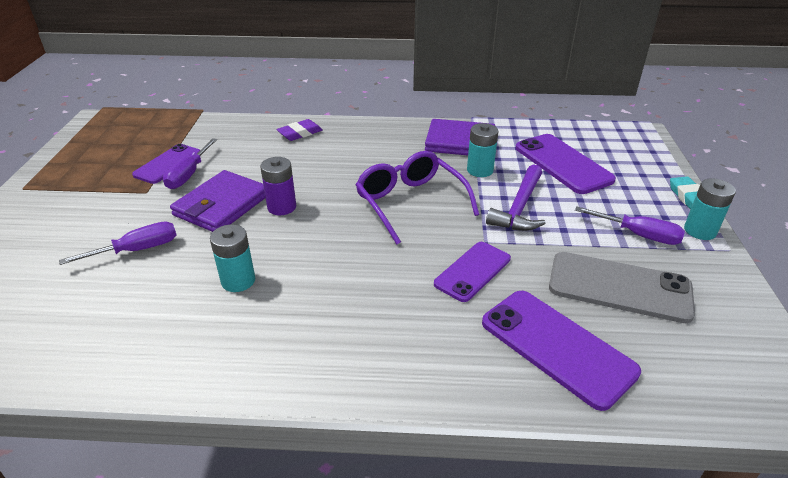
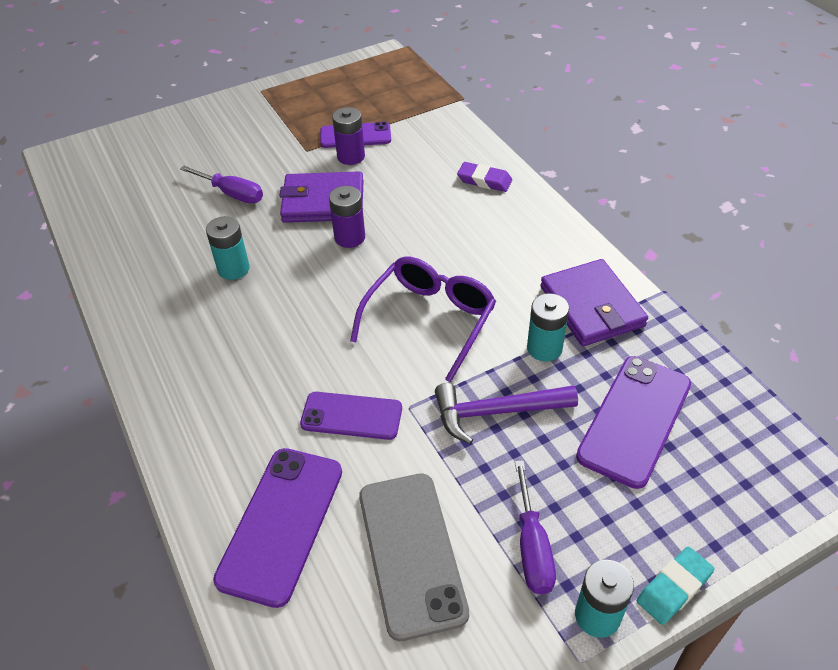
camera: 60 degrees right, 10 degrees up
purple screwdriver [163,138,217,189] -> purple battery [332,107,365,165]

